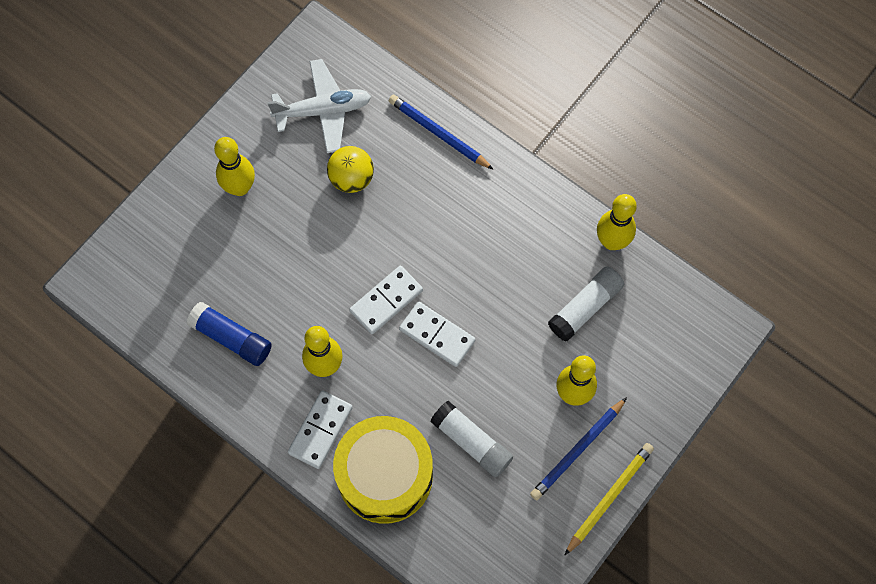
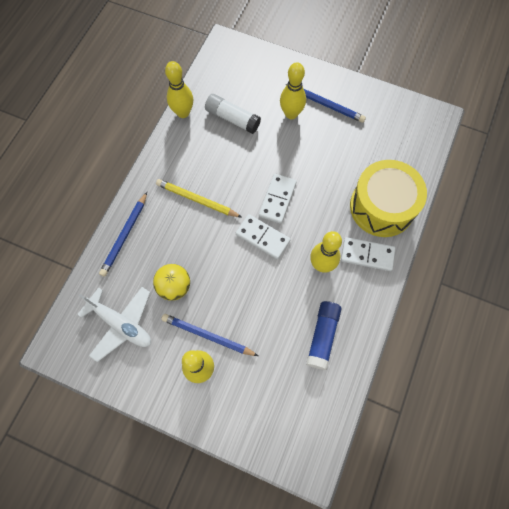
camera: 105 degrees left, 0 degrees up
white plane [267,59,371,153] -> white plane turned 150 degrees clockwise [77,287,151,362]
white glue stick [430,401,513,477] -> none
yellow pencil [565,443,654,555] -> yellow pencil moved to [156,179,242,218]
none -> blue pencil [161,314,258,356]

